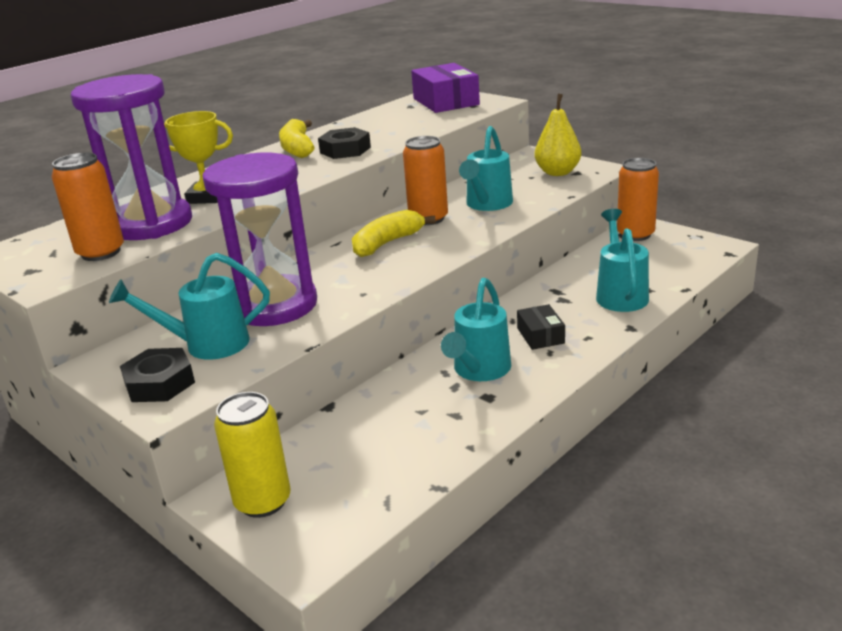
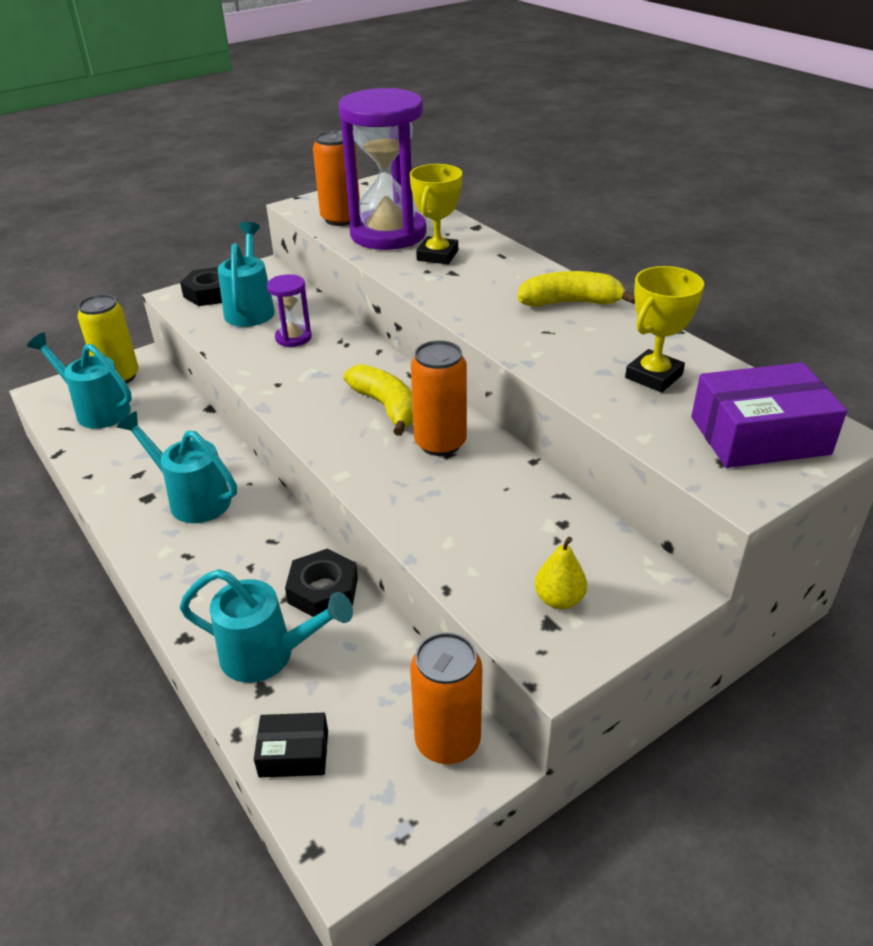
camera: 100 degrees right, 10 degrees up
purple hourglass [202,153,317,326] -> purple hourglass [267,274,312,347], size x0.45
black nut [318,127,371,159] -> black nut moved to [285,549,358,617]
turquoise watering can [459,126,513,211] -> turquoise watering can moved to [27,333,132,429]
black box [517,304,565,350] -> black box moved to [254,713,328,777]
yellow pear [534,94,581,176] -> yellow pear [535,537,587,609], size x0.63
none -> yellow trophy [625,266,704,392]

